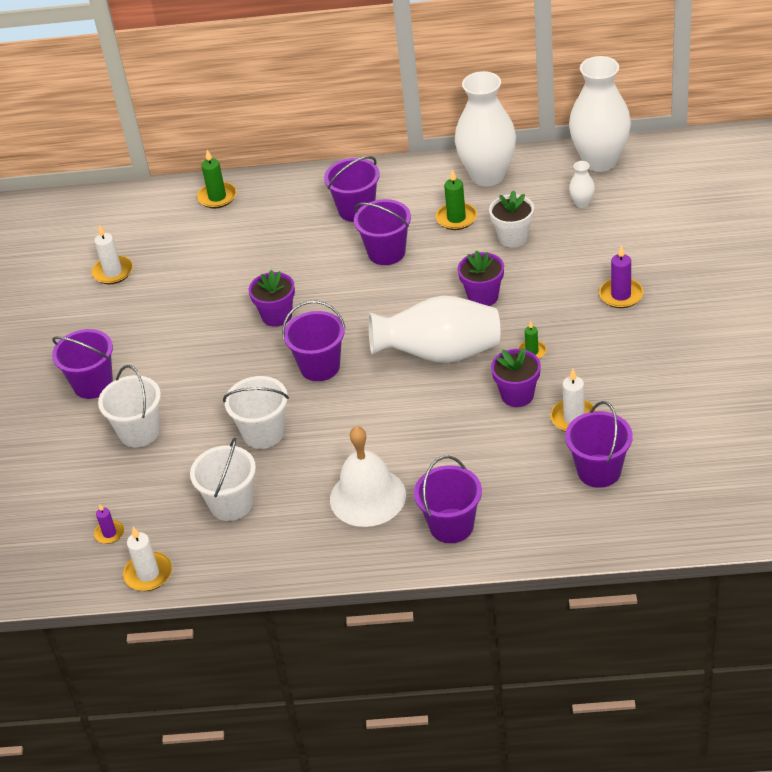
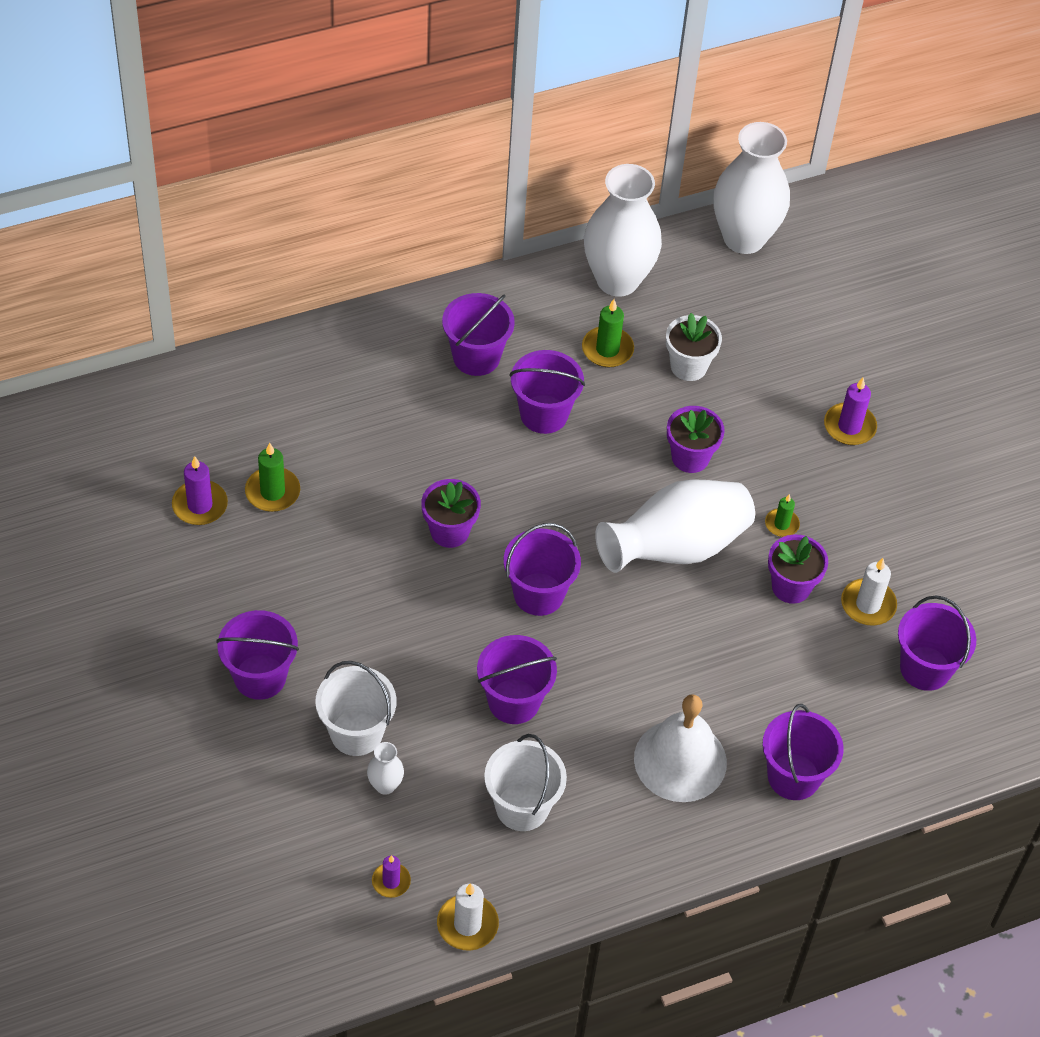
camera: 30 degrees left, 10 degrees up
white candle [92,224,133,284] -> purple candle [172,456,228,525]
green candle [197,150,237,208] -> green candle moved to [245,443,300,512]
white bucket [223,376,289,449] -> purple bucket [477,635,557,724]
white vase [569,161,595,208] -> white vase moved to [367,742,404,795]

